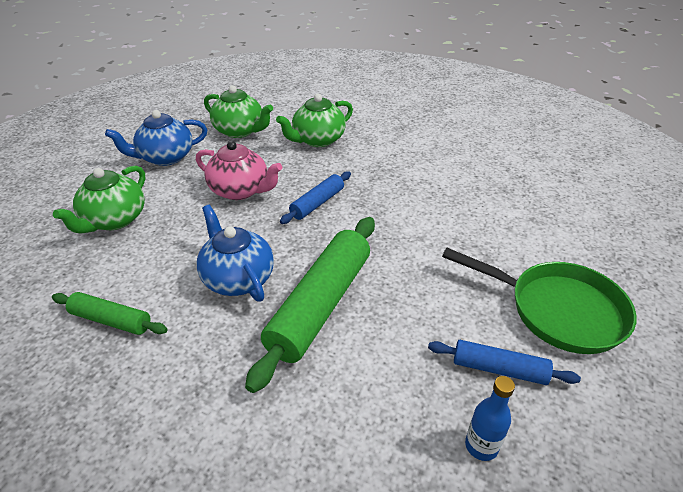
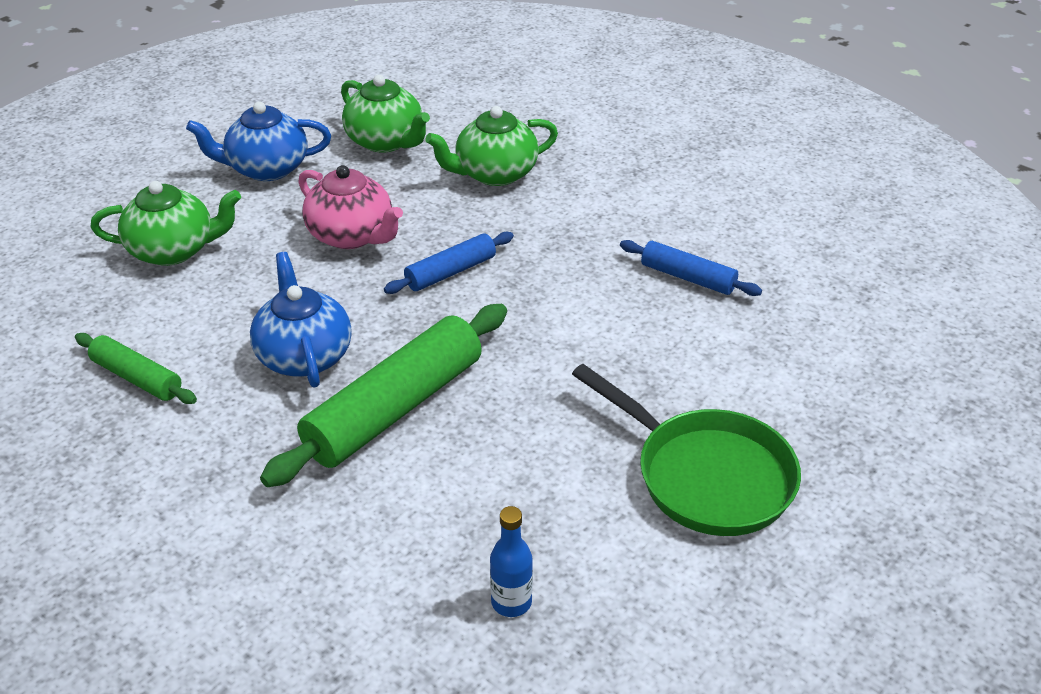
camera: 15 degrees right, 0 degrees up
green teapot [53,166,145,234] -> green teapot turned 135 degrees counterclockwise [90,181,241,266]
blue rolling pin [428,340,581,385] -> blue rolling pin moved to [620,240,762,296]

